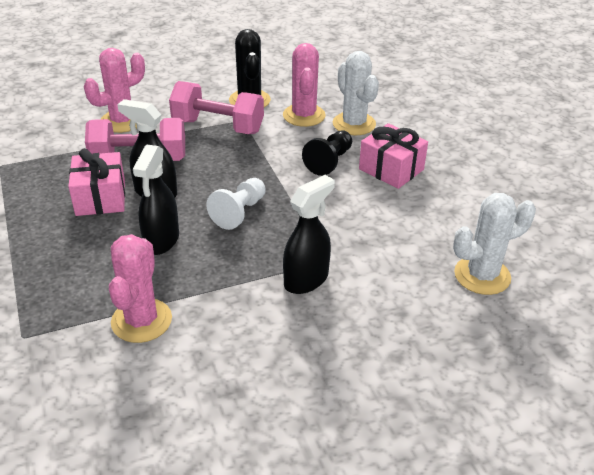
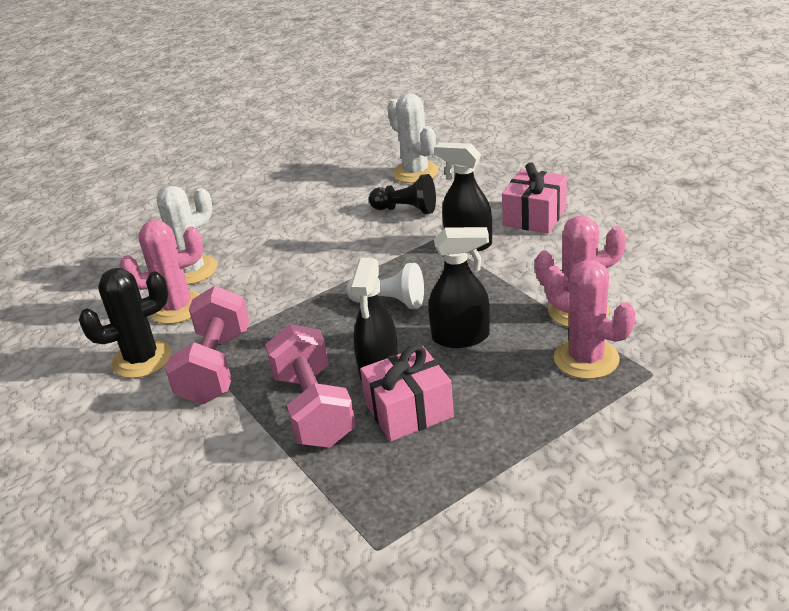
camera: 100 degrees left, 5 degrees down
pink cactus [84,48,145,133] -> pink cactus moved to [544,260,636,379]
black pawn [302,130,352,176] -> black pawn moved to [369,174,436,214]
pink gift [359,123,428,189] -> pink gift moved to [502,163,567,234]

